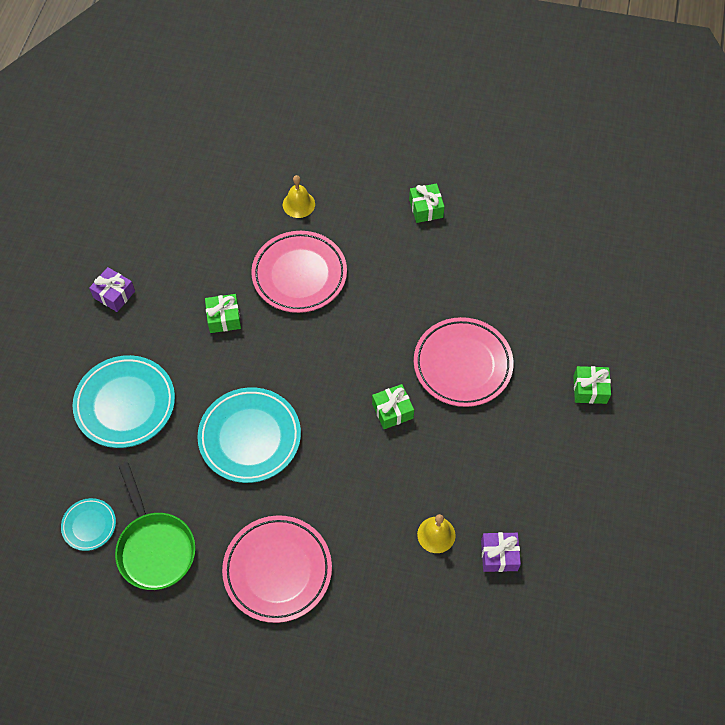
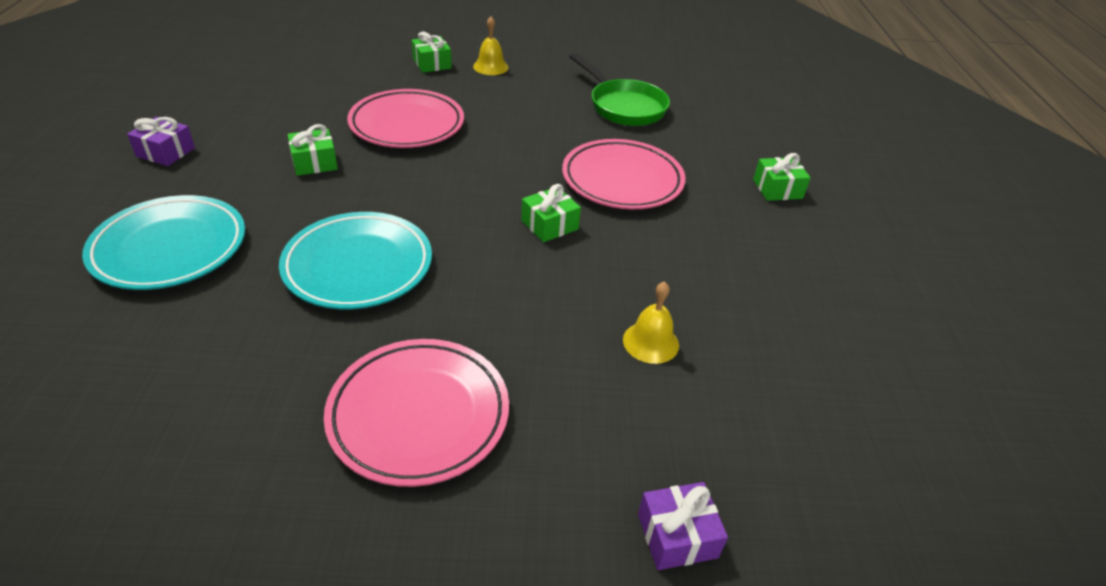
camera: 15 degrees left, 20 degrees down
turquoise plate [61,498,116,551] -> none
green pan [115,463,196,590] -> green pan moved to [569,53,670,126]
yellow bell [283,175,315,218] -> yellow bell moved to [473,17,509,75]
green gift [409,183,445,223] -> green gift moved to [412,32,452,73]
purple gift [481,532,521,572] -> purple gift moved to [638,482,728,570]

